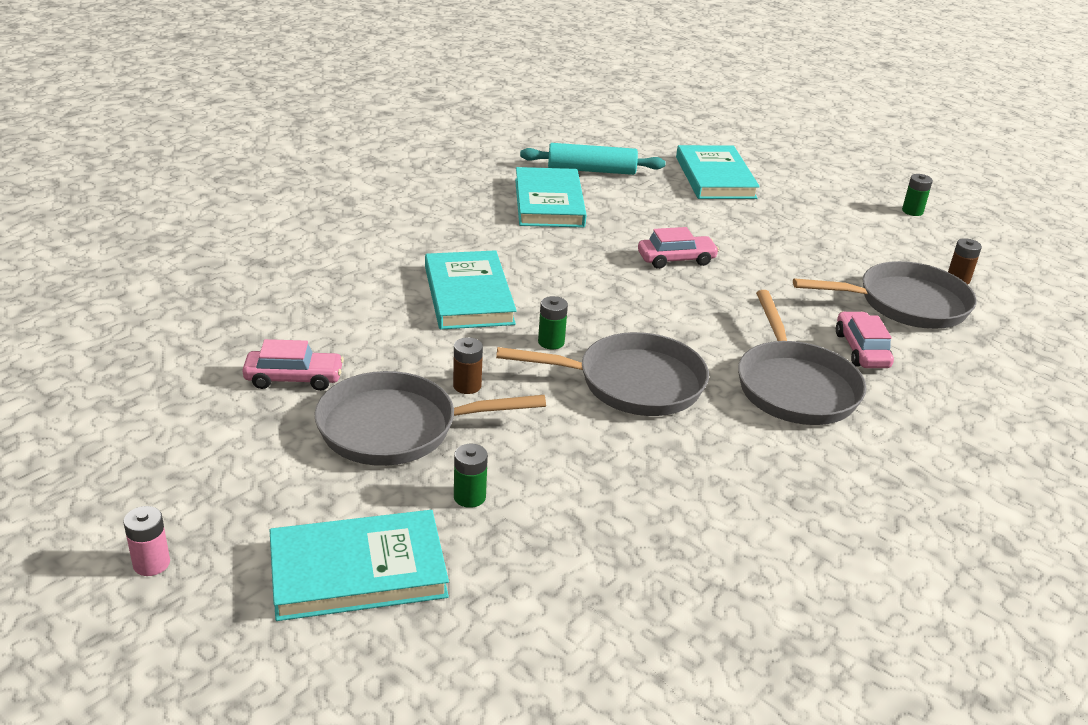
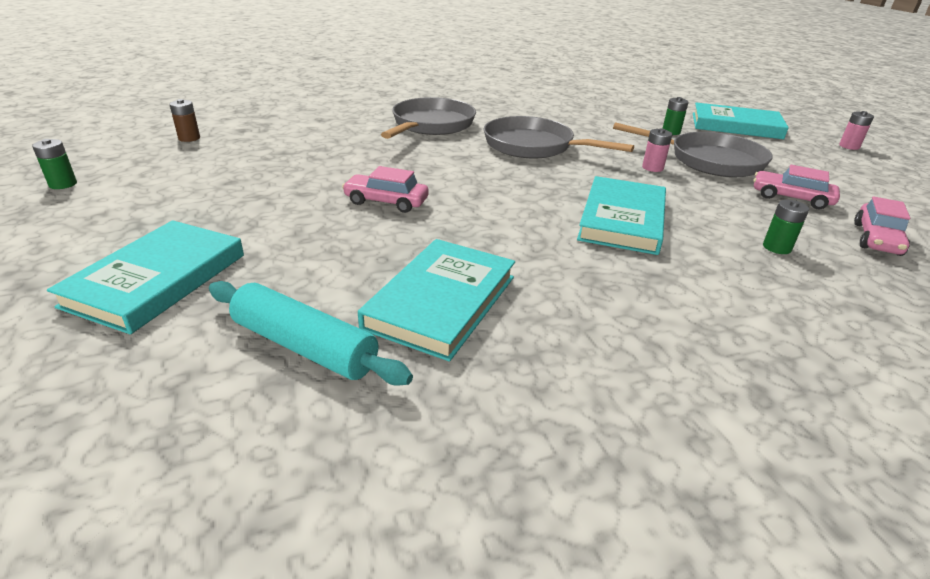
camera: 150 degrees left, 0 degrees up
brown battery [453,337,483,394] -> pink battery [642,128,672,172]
green battery [538,296,568,349] -> green battery moved to [763,200,809,254]
grey pan [793,261,977,329] -> none
pink car [836,311,894,368] -> pink car moved to [854,196,910,256]

